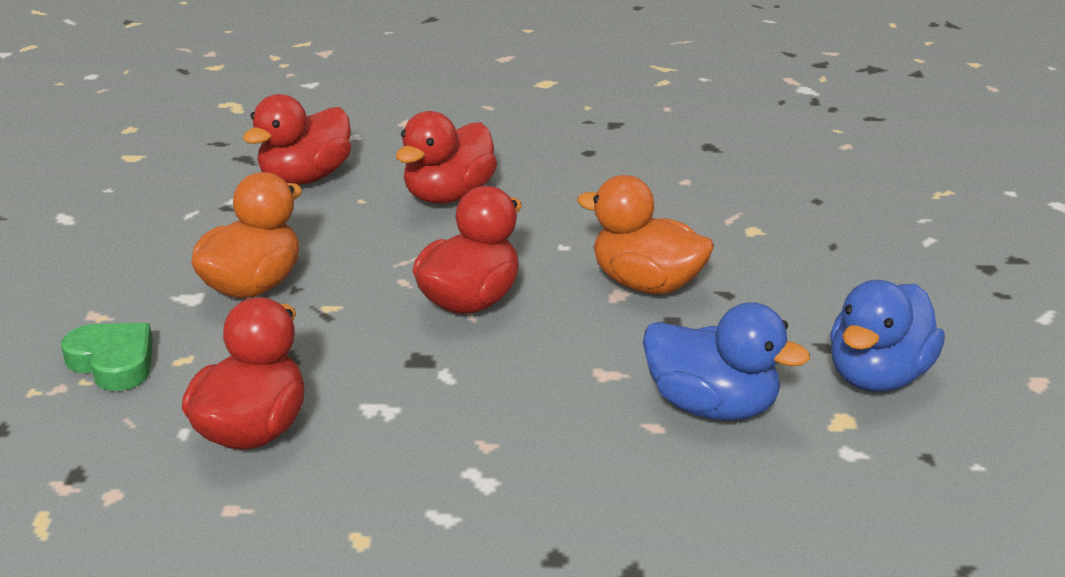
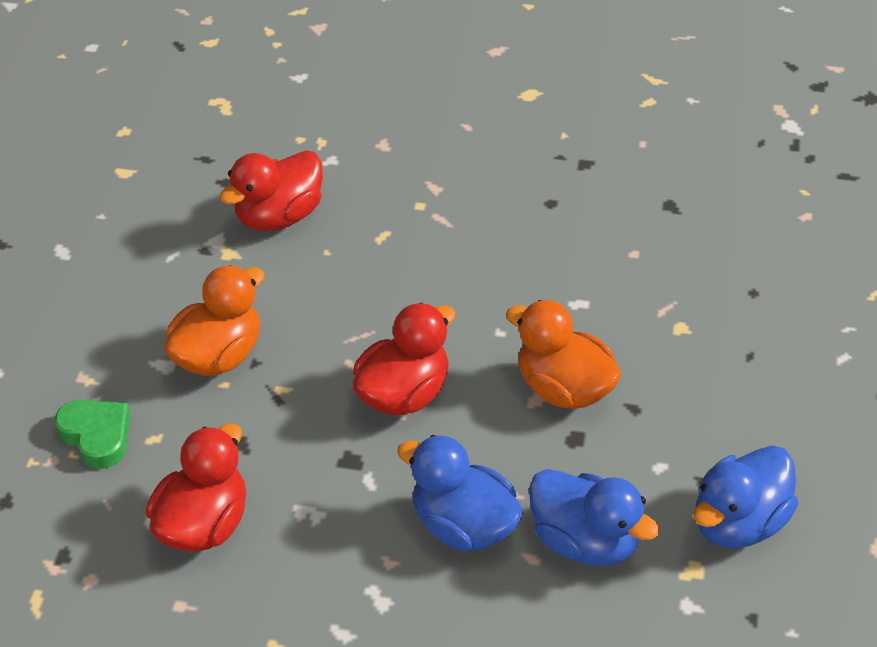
camera: 10 degrees right, 15 degrees up
red duck [396,111,497,204] -> none
none -> blue duck [397,435,523,552]

